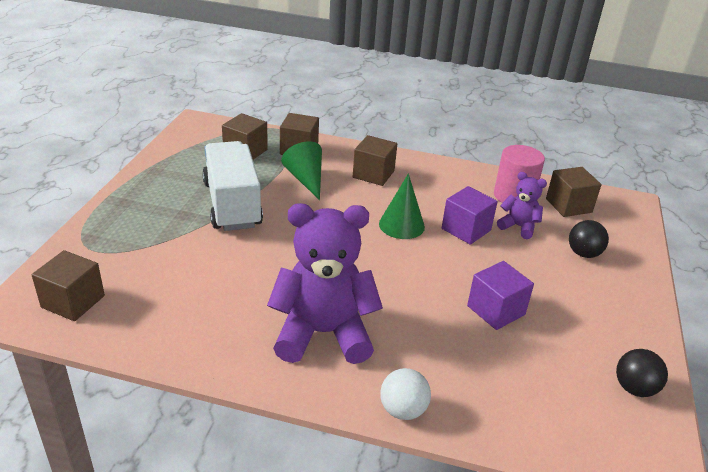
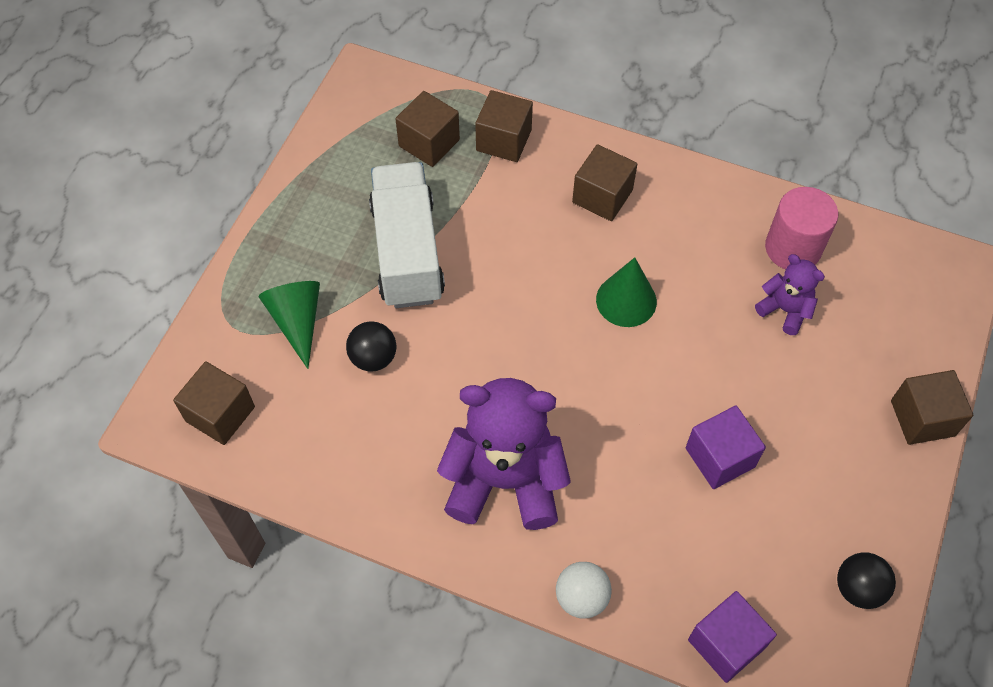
camera: 10 degrees right, 25 degrees up
green cone [281,141,322,200] -> green cone moved to [258,281,320,369]
purple cube [442,186,498,245] -> purple cube moved to [688,591,777,683]
brown cube [546,167,601,217] -> brown cube moved to [891,370,973,445]
black ball [569,220,609,258] -> black ball moved to [346,322,396,372]

